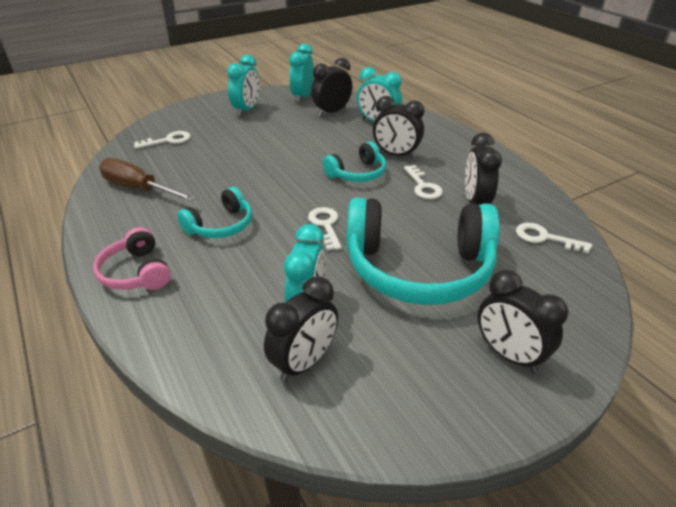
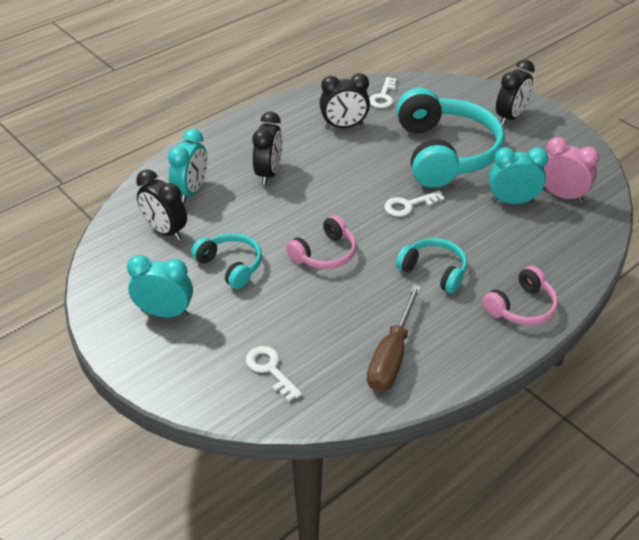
camera: 100 degrees left, 5 degrees up
black clock [264,276,338,382] -> pink clock [543,137,600,202]
turquoise clock [289,44,314,103] -> none
turquoise headphones [323,141,386,182] -> turquoise headphones moved to [191,233,262,289]
white key [404,165,443,199] -> none
none -> pink headphones [286,215,357,269]

